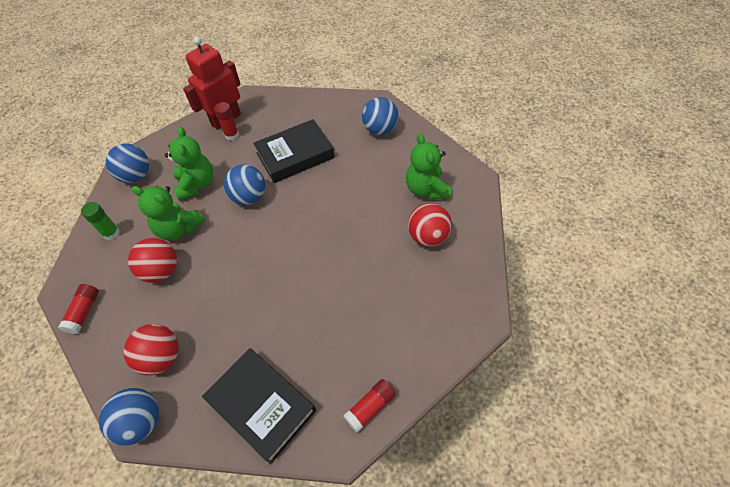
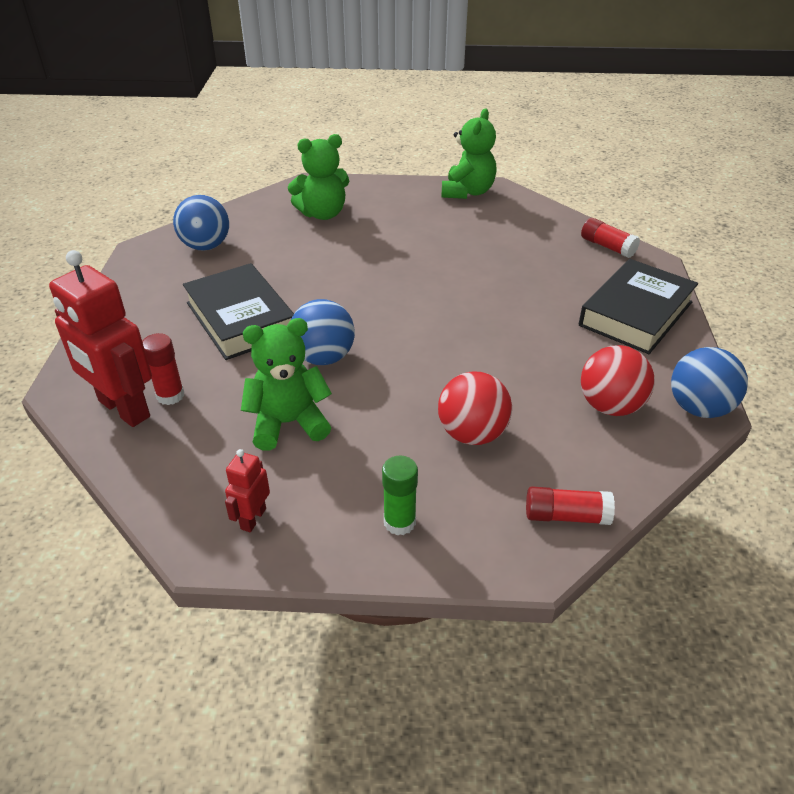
camera: 95 degrees left, 15 degrees down
blue ball [106,144,149,183] -> red robot [225,449,270,532]
green teddy bear [132,186,205,240] -> green teddy bear moved to [441,109,497,199]
red ball [408,203,452,247] -> none

